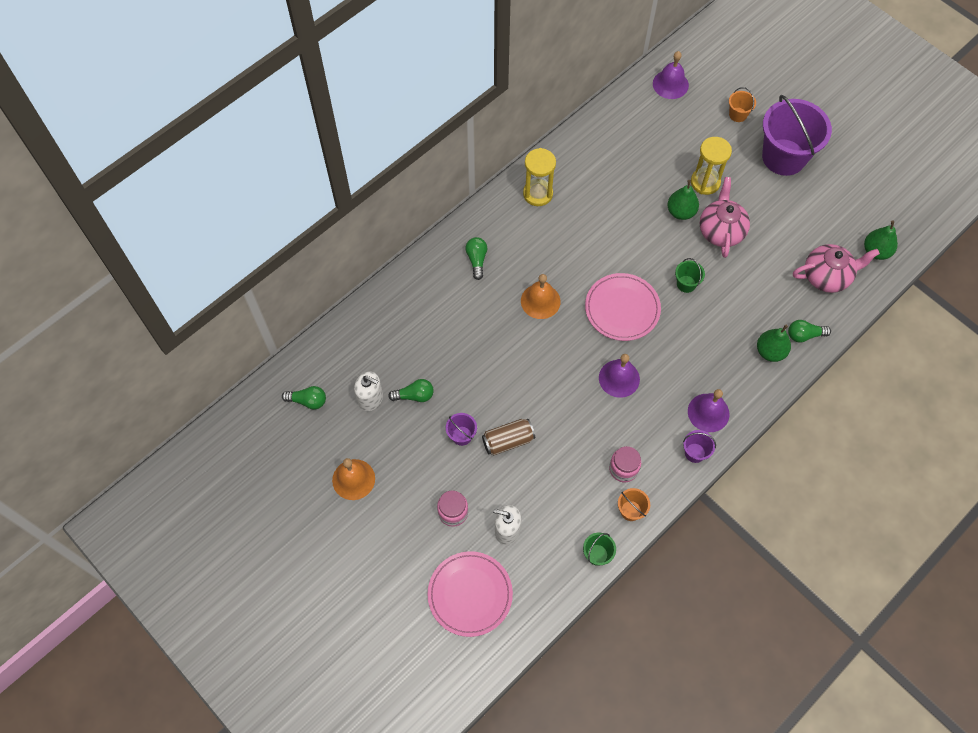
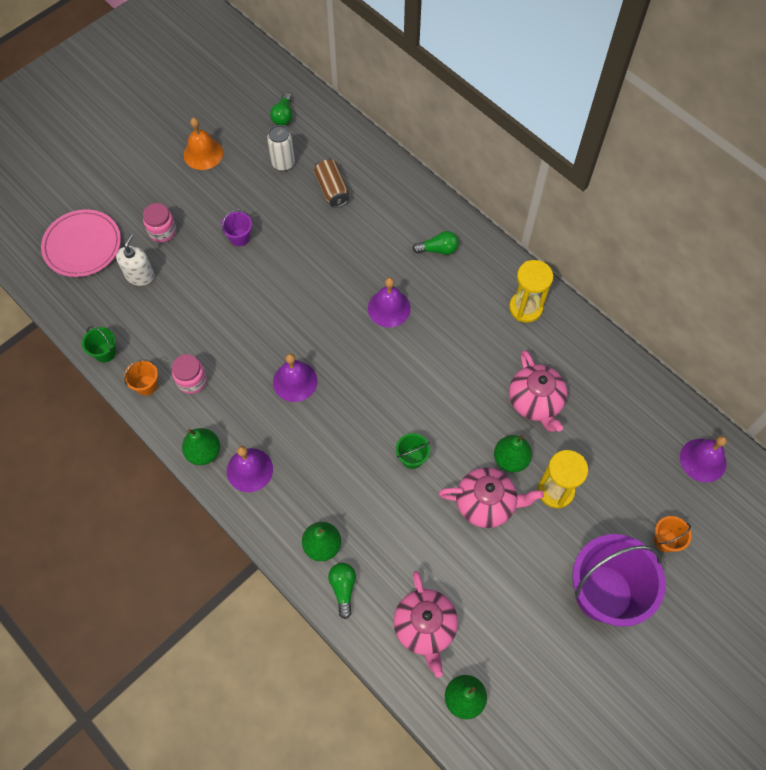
camera: 90 degrees right, 0 degrees up
white soap dispenser [354,372,383,411] -> white can [267,125,295,171]
green light bulb [388,379,434,402] -> none
brown can [482,419,535,455] -> brown can moved to [314,158,349,207]
orange bell [521,274,560,319] -> purple bell [368,277,411,327]
pink plate [585,273,661,341] -> none
purple bucket [683,430,716,463] -> green pear [182,428,220,465]
none -> pink teapot [509,350,568,432]

